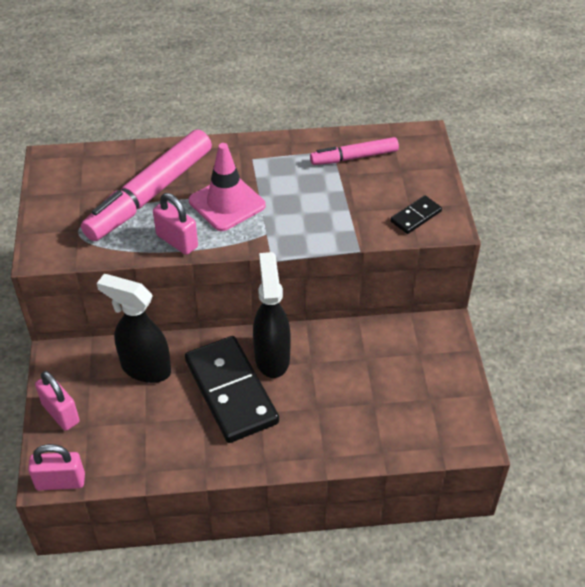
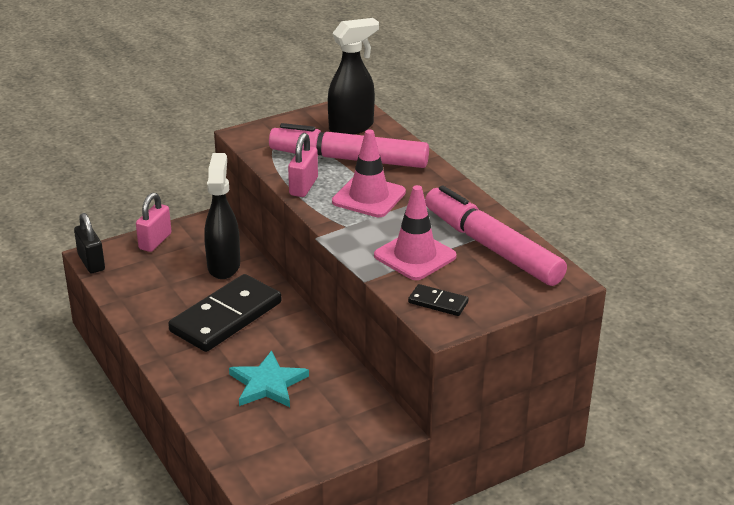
camera: 65 degrees right, 15 degrees down
pink padlock [28,444,85,491] -> black padlock [74,213,105,273]
black spray bottle [253,252,291,378] -> black spray bottle moved to [328,18,379,135]
pink marker [310,137,399,165] -> pink marker [425,185,567,286], size x1.81
none -> turquoise star [229,351,309,407]
none -> pink traffic cone [374,185,456,280]

